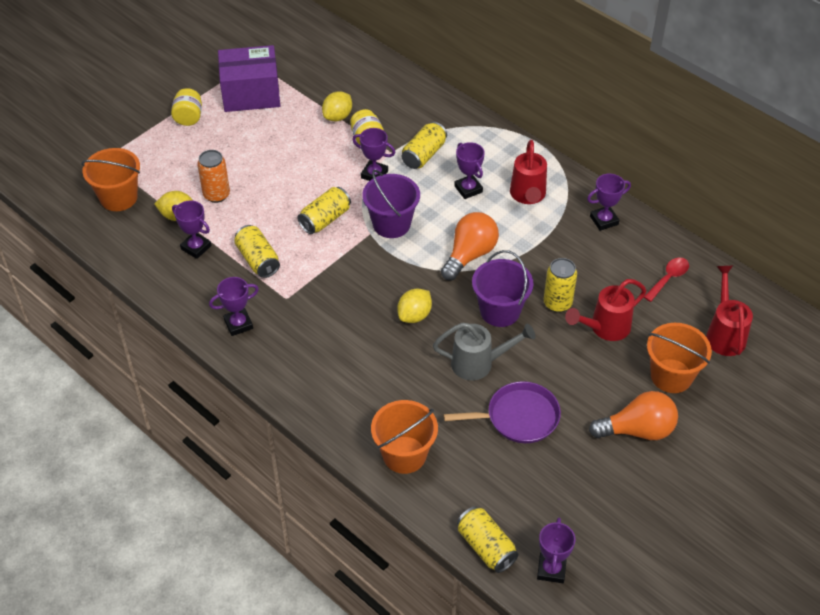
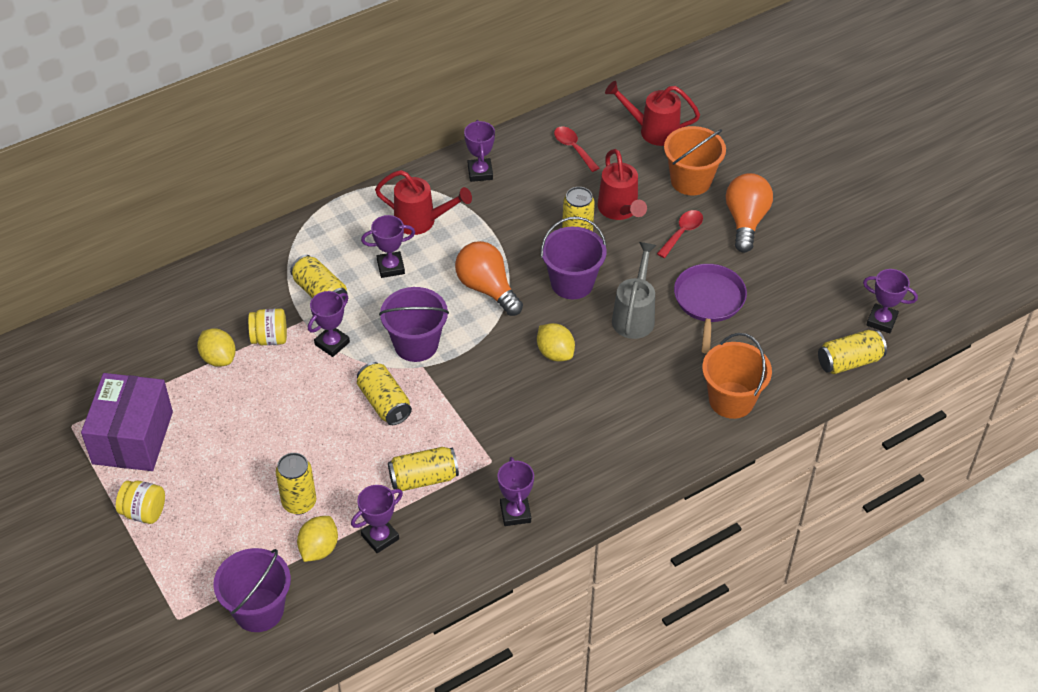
camera: 75 degrees left, 0 degrees up
orange bucket [81,148,140,211] -> purple bucket [213,548,291,632]
orange can [197,150,230,203] -> yellow can [276,453,316,514]
none -> red spoon [657,210,703,258]

